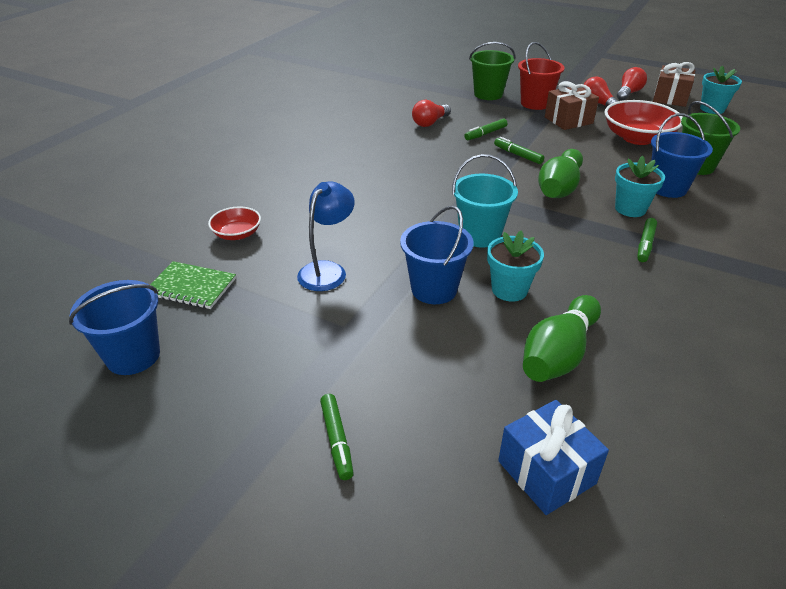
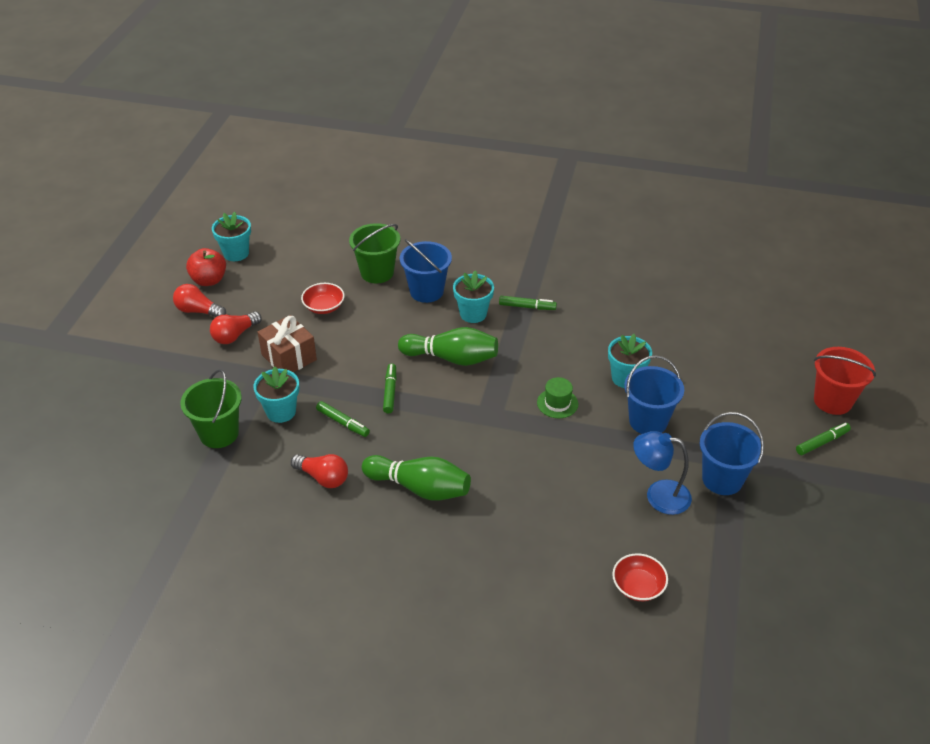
camera: 105 degrees left, 5 degrees up
blue bucket [69,280,160,375] -> blue bucket moved to [700,412,764,495]
green notebook [150,261,236,309] -> none
turquoise bucket [452,154,518,248] -> green hat [537,377,578,418]
green marker [494,137,544,164] -> green marker turned 150 degrees clockwise [383,363,397,413]
blue gift [498,400,609,515] -> none
red bucket [518,42,564,110] -> red bucket moved to [814,347,876,415]
green bowling pin [523,295,601,382] -> green bowling pin moved to [362,455,471,500]
red bowl [604,100,683,145] -> red bowl [301,283,345,314], size x0.54
brown gift [653,62,695,107] -> red apple [186,248,226,286]
none -> turquoise flower pot [253,367,299,423]

